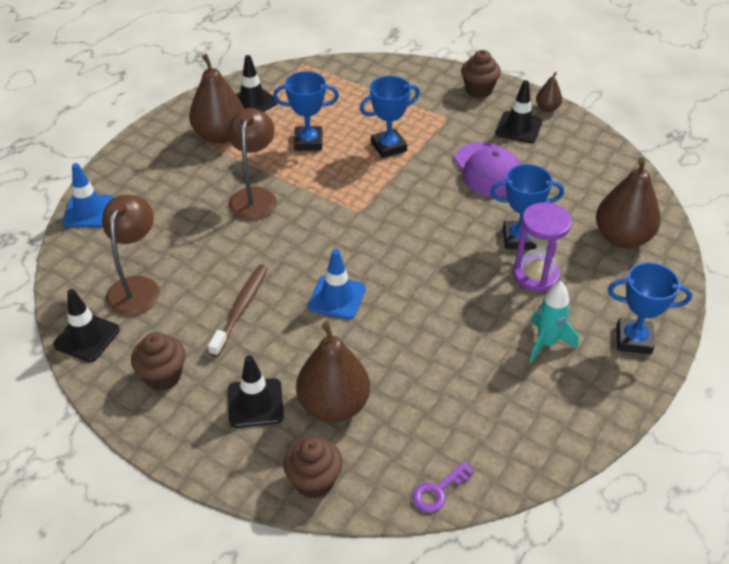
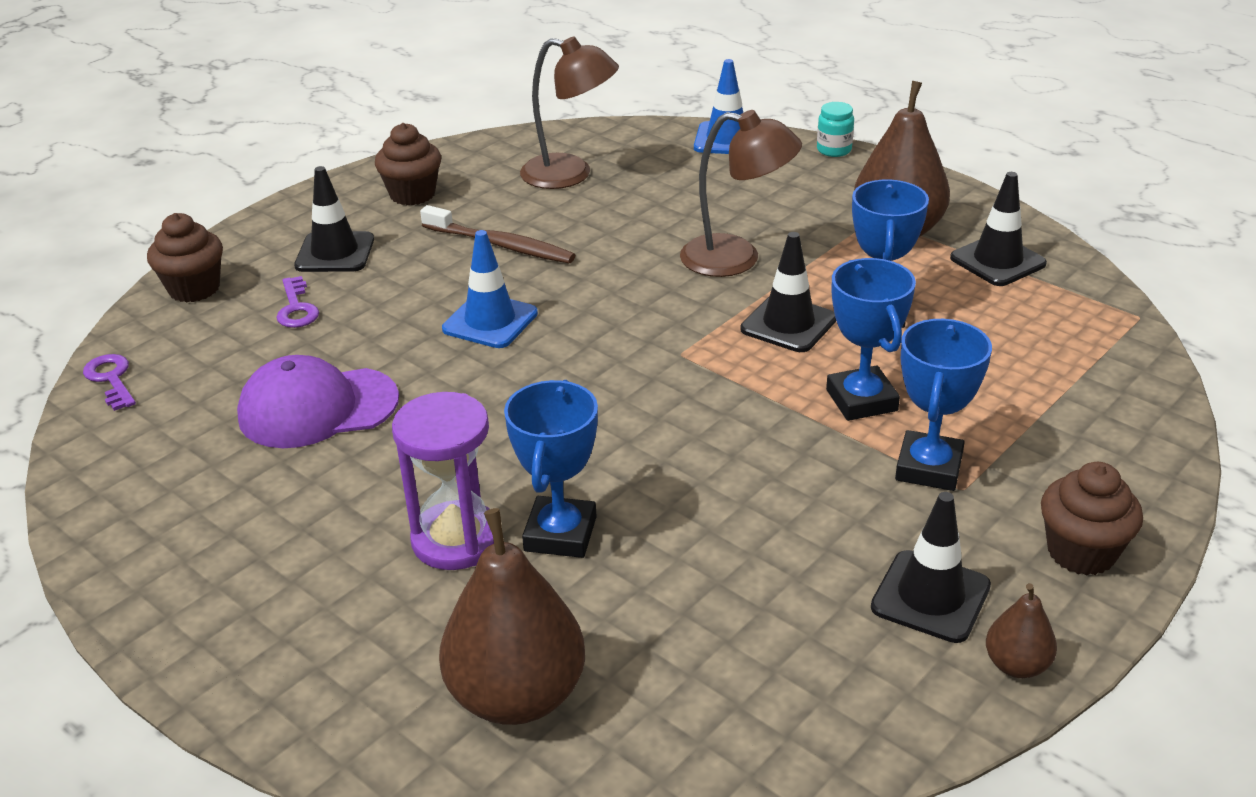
camera: 100 degrees right, 10 degrees down
black traffic cone [53,289,120,362] -> black traffic cone moved to [740,232,836,352]
brown pear [296,322,370,422] -> purple key [276,276,319,328]
purple cap [454,142,521,197] -> purple cap moved to [237,355,399,448]
turquoise rocket [529,281,578,363] -> none
blue trophy [608,262,692,355] -> blue trophy moved to [895,319,992,491]
none -> turquoise jar [817,102,854,157]

